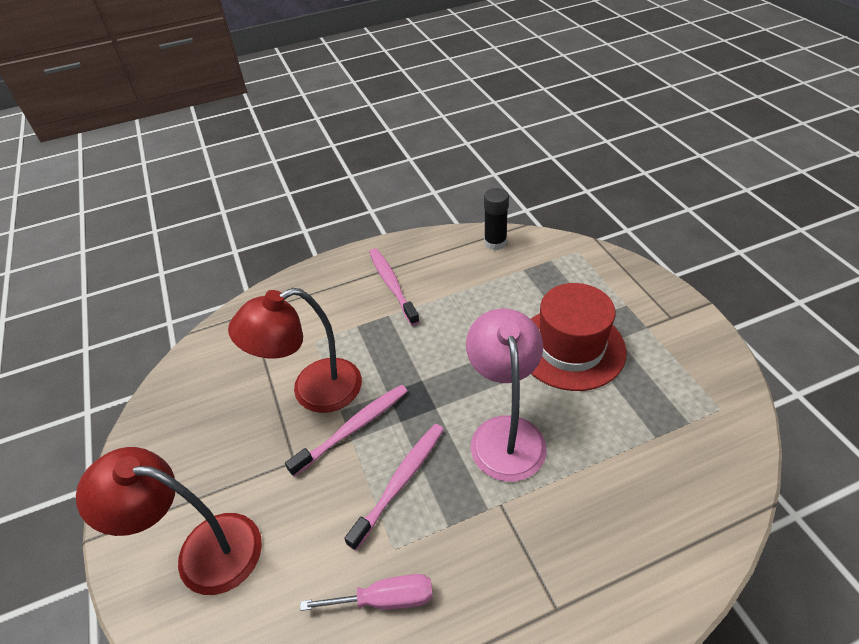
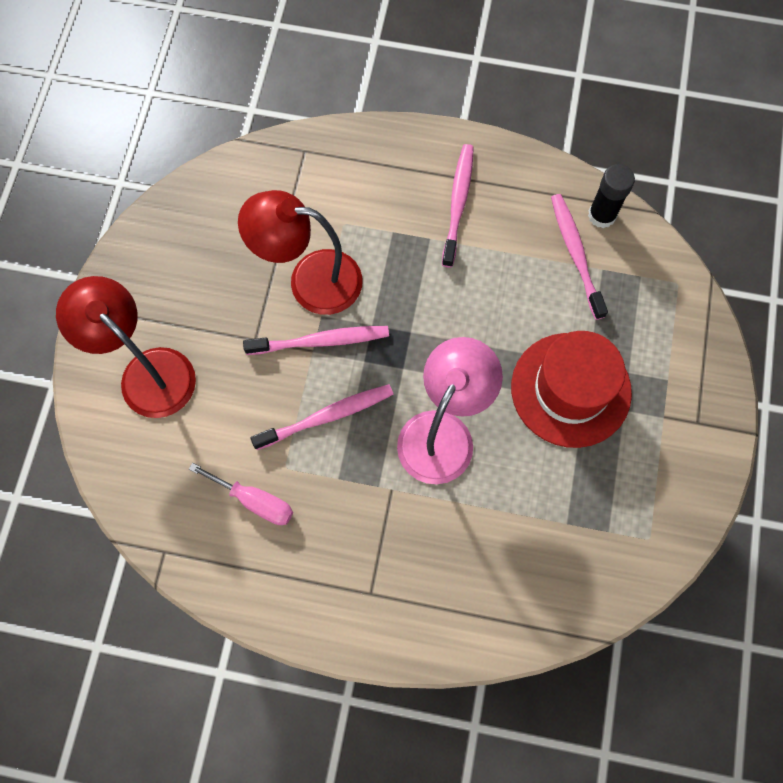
camera: 30 degrees right, 25 degrees up
none -> pink toothbrush [551,194,608,320]

